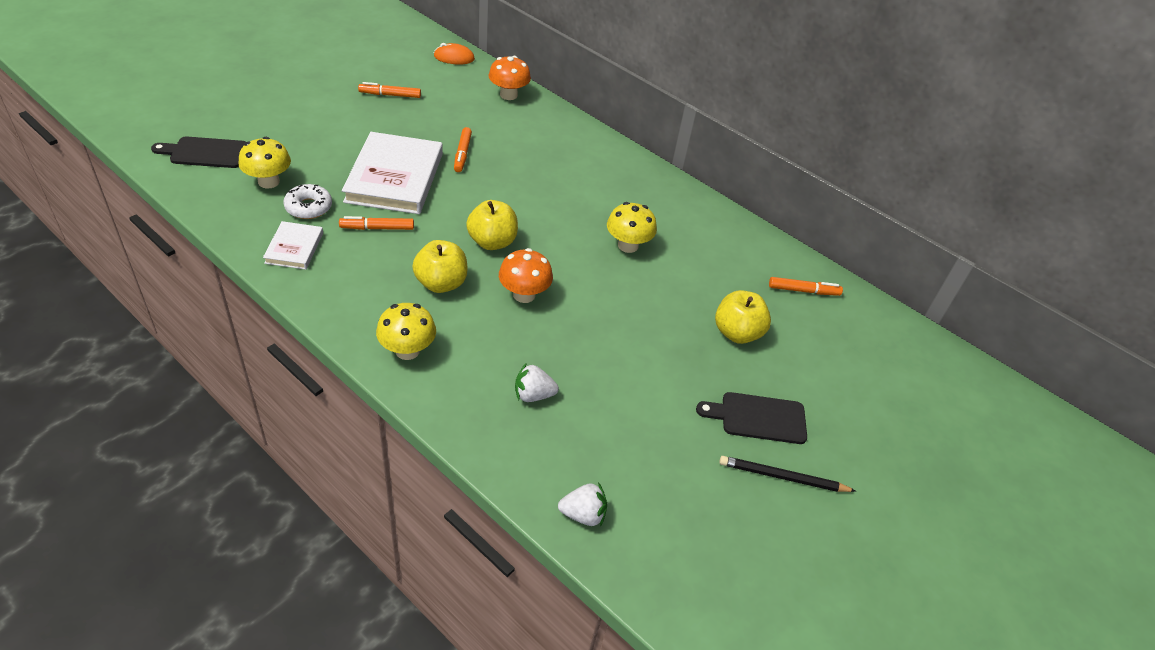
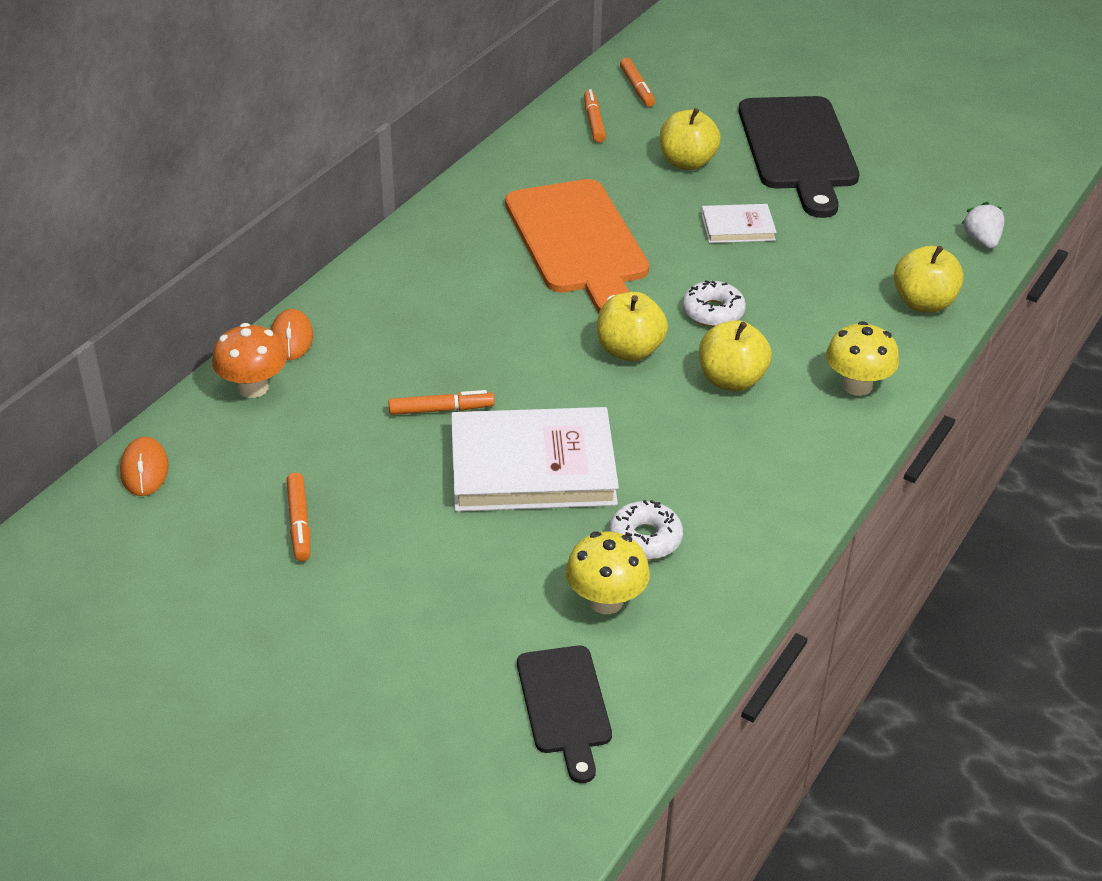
camera: 95 degrees left, 5 degrees down
white book [263,221,323,270] -> white book moved to [701,204,777,243]
orange marker [339,216,414,230] -> orange marker moved to [620,58,655,107]
orange mushroom [499,248,553,303] -> white donut [682,280,746,327]
white strawberry [515,364,559,402] -> none
yellow mushroom [607,202,657,253] -> orange cutting board [505,179,649,313]
black cutting board [696,392,807,444] -> black cutting board [738,96,859,218], size x1.87
black pencil [719,456,856,492] -> none
none -> orange mouse [271,309,313,360]
none -> yellow apple [894,246,964,313]

